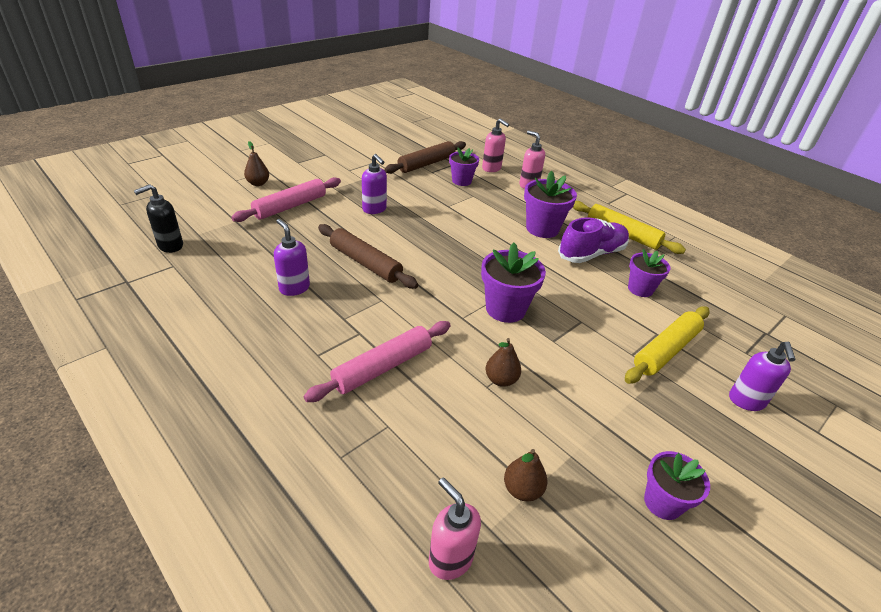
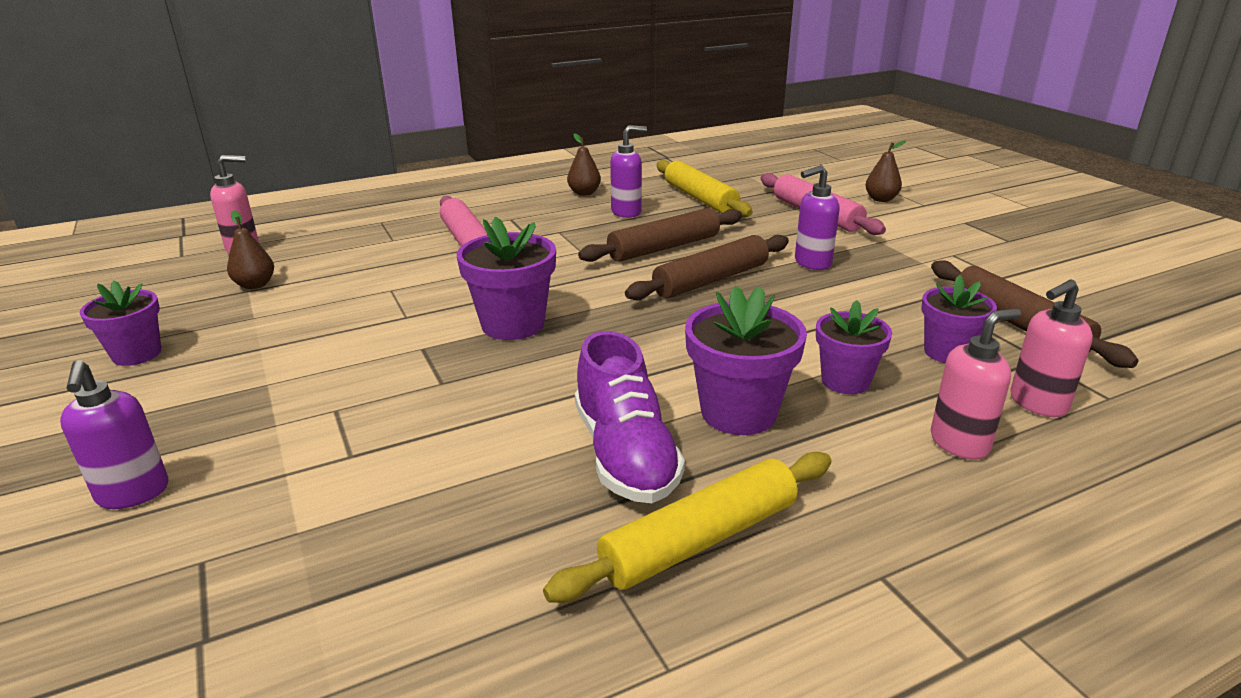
camera: 110 degrees right, 10 degrees down
black soap dispenser [134,184,183,253] -> none
brown pear [486,338,521,387] -> brown pear moved to [567,133,601,196]
yellow rolling pin [625,306,710,384] -> yellow rolling pin moved to [657,160,753,217]
purple flower pot [628,249,670,297] -> purple flower pot moved to [816,300,892,394]
purple soap dispenser [729,342,796,411] -> purple soap dispenser turned 135 degrees counterclockwise [60,360,168,509]
none -> brown rolling pin [625,235,789,300]

